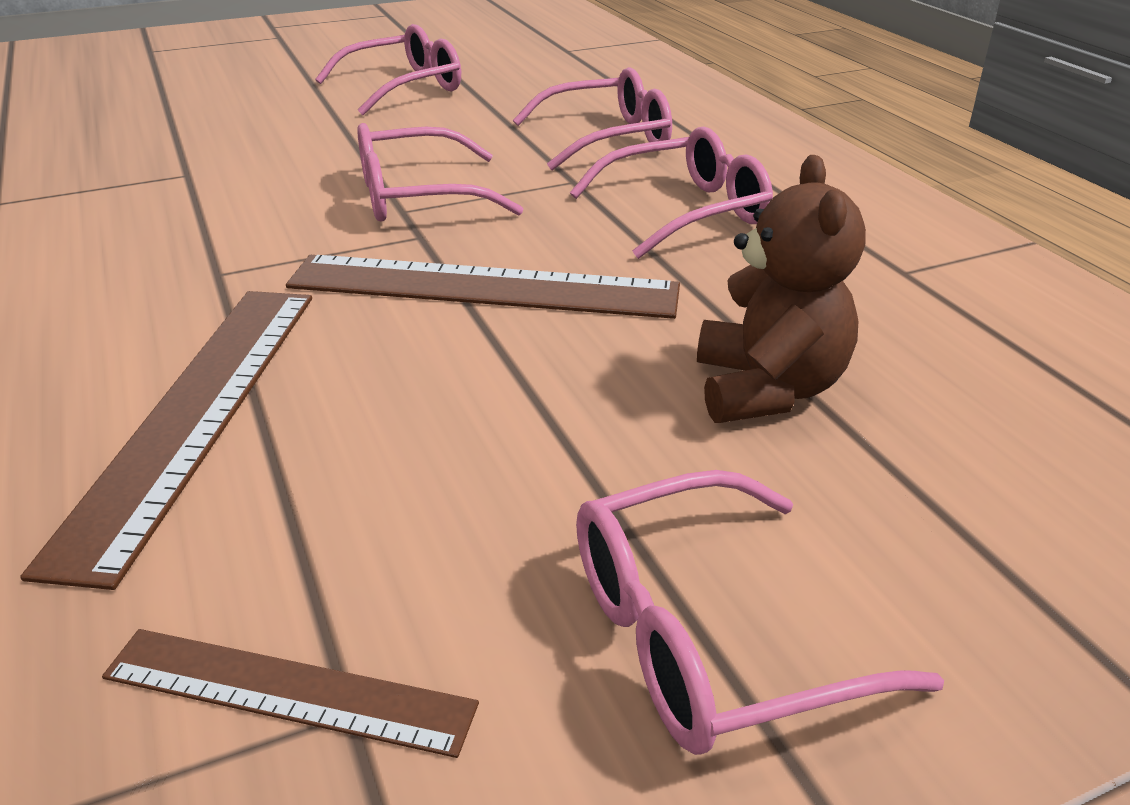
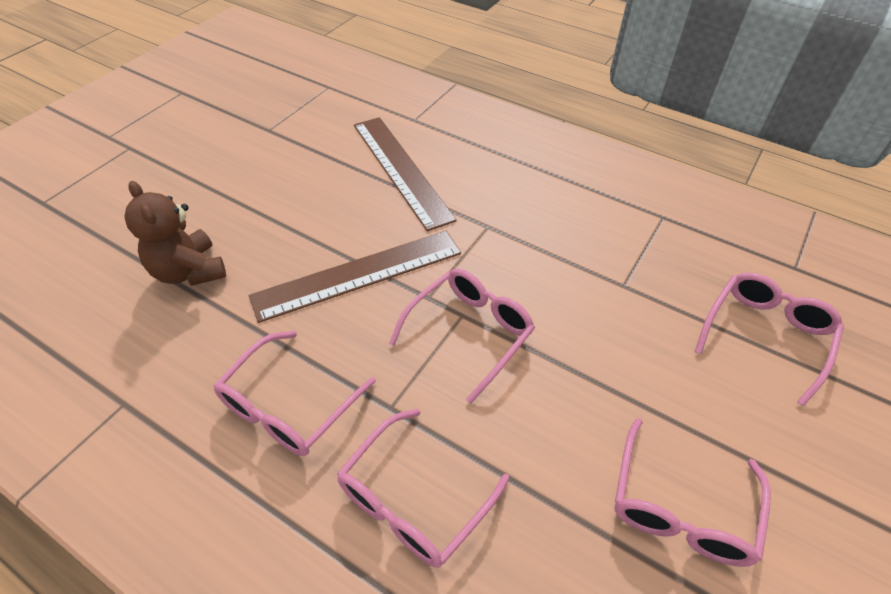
camera: 145 degrees right, 15 degrees up
brown ruler [102,629,479,758] -> none
pink glasses [576,470,944,755] -> pink glasses moved to [695,272,844,407]

